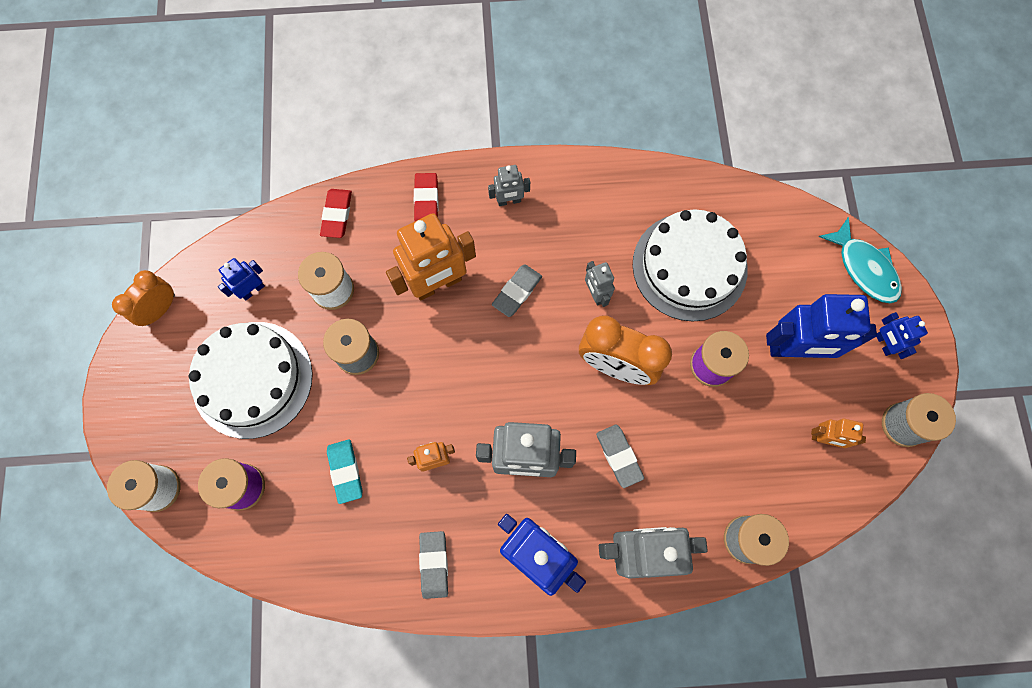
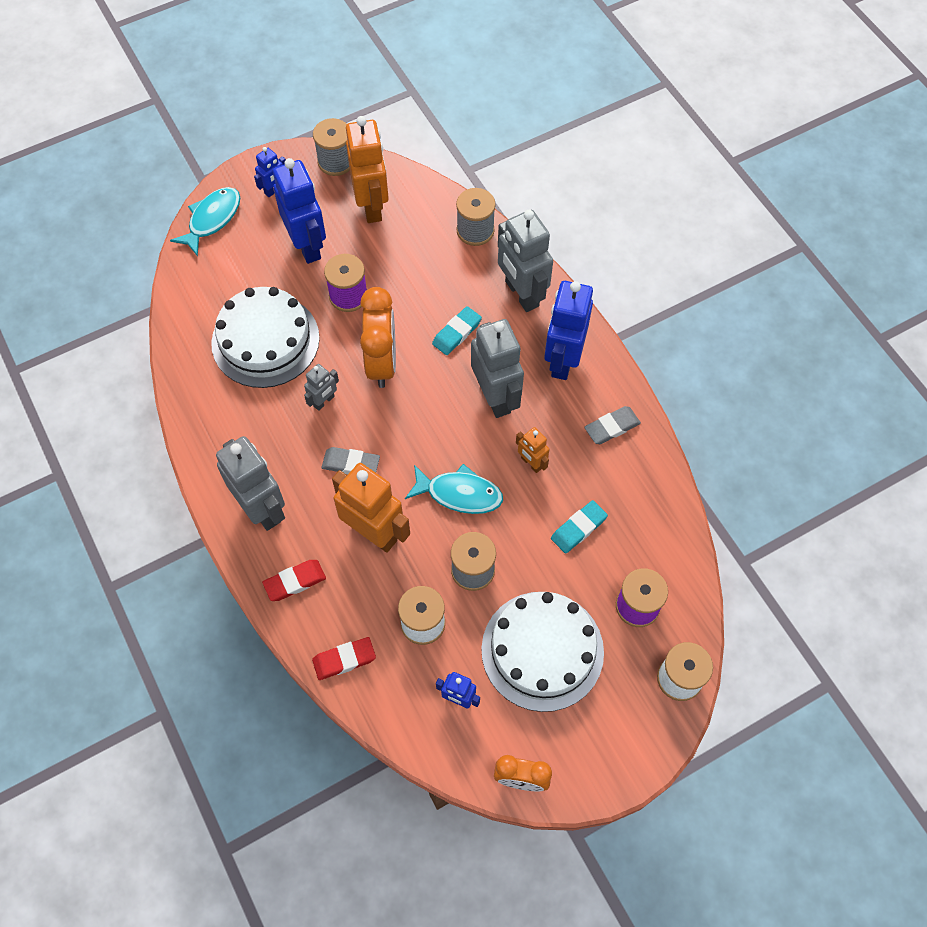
camera: 115 degrees left, 10 degrees down
grey robot [488,165,530,206] -> grey robot [216,436,285,531], size x2.01
grey eraser [596,424,644,488] -> turquoise eraser [432,306,482,355]
orange robot [811,419,866,448] -> orange robot [346,116,389,223], size x2.01
none -> turquoise fish [405,464,503,514]

